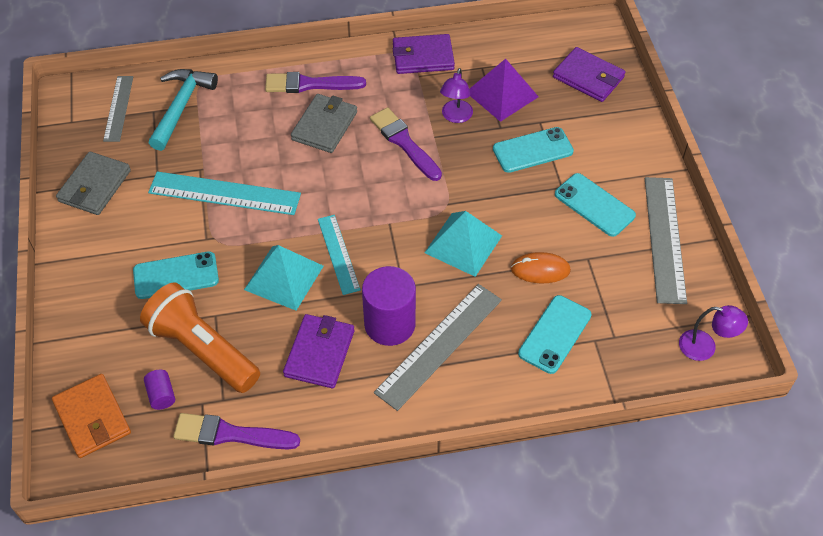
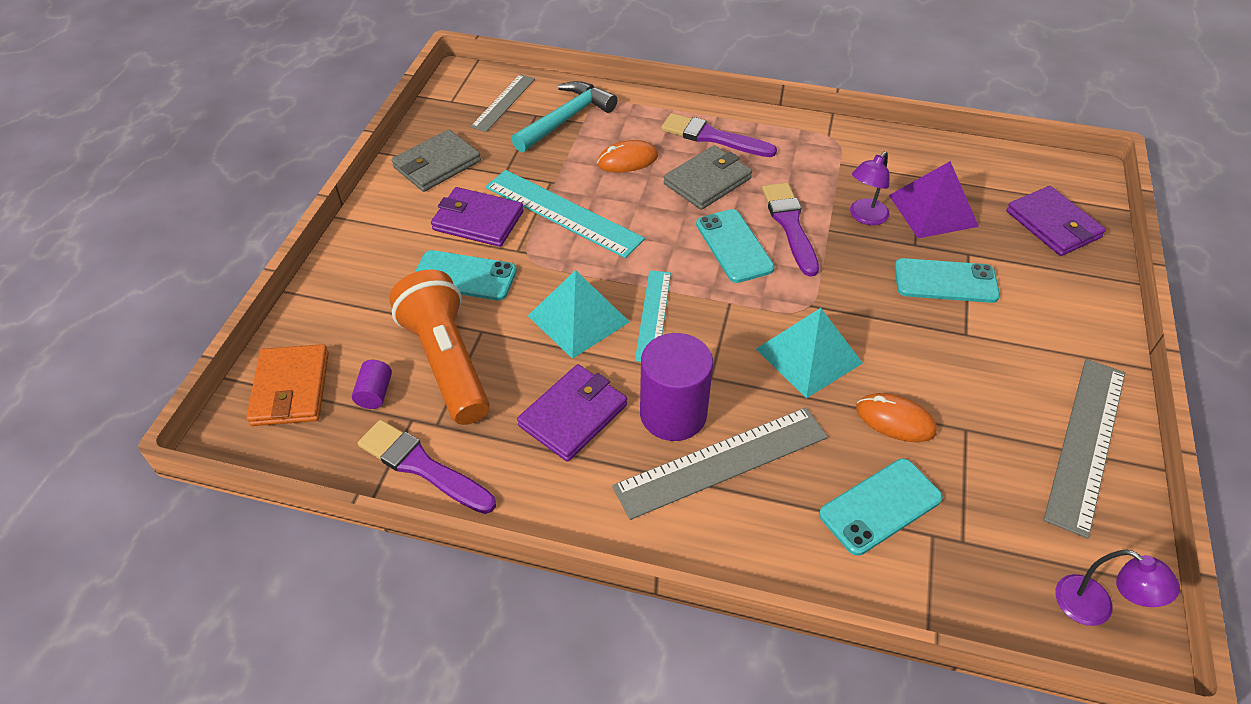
camera: 25 degrees right, 5 degrees down
purple wallet [393,34,455,74] -> purple wallet moved to [431,187,524,247]
turquoise phone [555,173,636,237] -> turquoise phone moved to [696,209,775,283]
none -> orange mouse [597,140,658,173]

